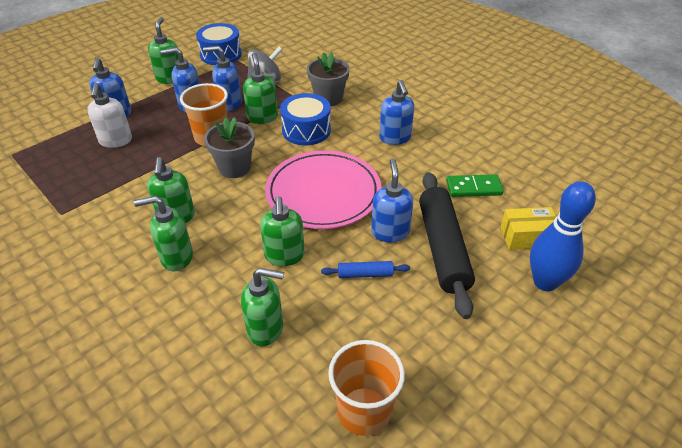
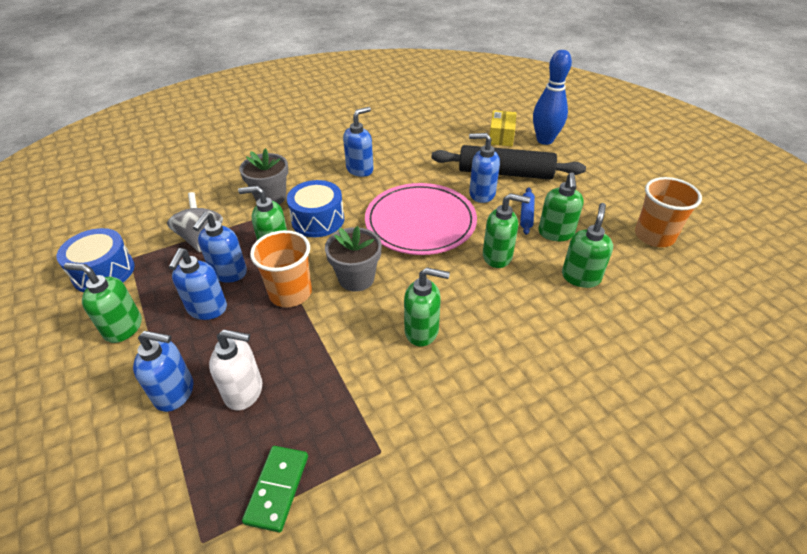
camera: 75 degrees left, 0 degrees up
green soap dispenser [134,196,193,271] -> green soap dispenser moved to [538,172,584,241]
blue soap dispenser [379,80,414,145] -> blue soap dispenser turned 45 degrees counterclockwise [343,107,374,177]
green domino [446,174,504,197] -> green domino moved to [242,446,308,532]

